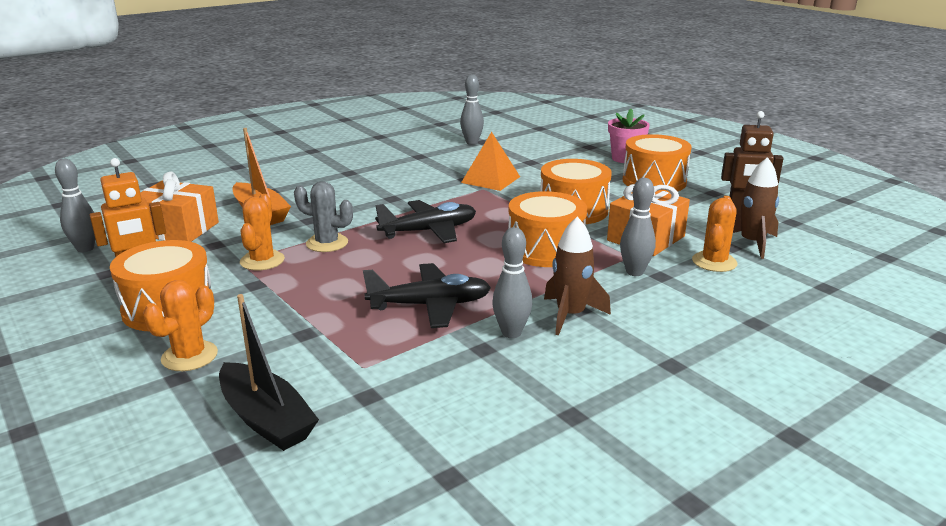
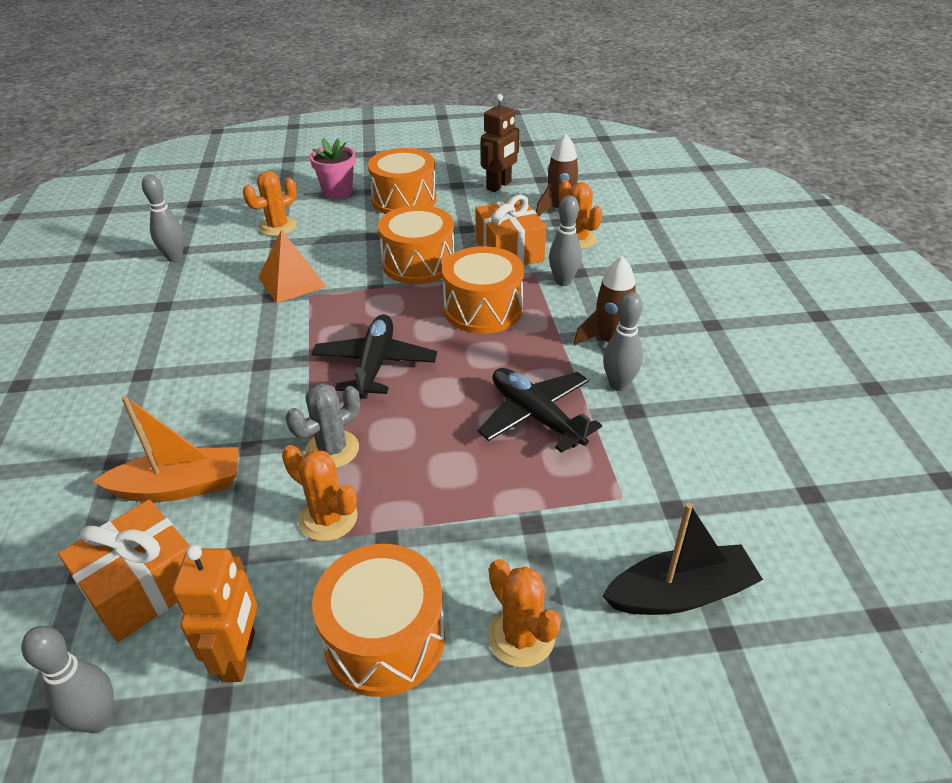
camera: 60 degrees left, 15 degrees up
black plane [363,263,491,328] -> black plane turned 60 degrees counterclockwise [477,368,602,453]
none -> orange cactus [243,171,297,236]

